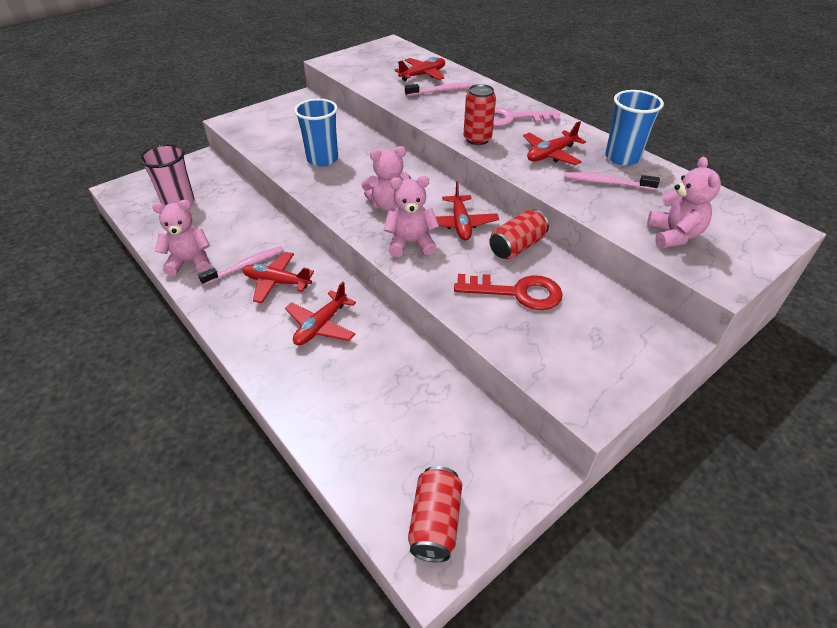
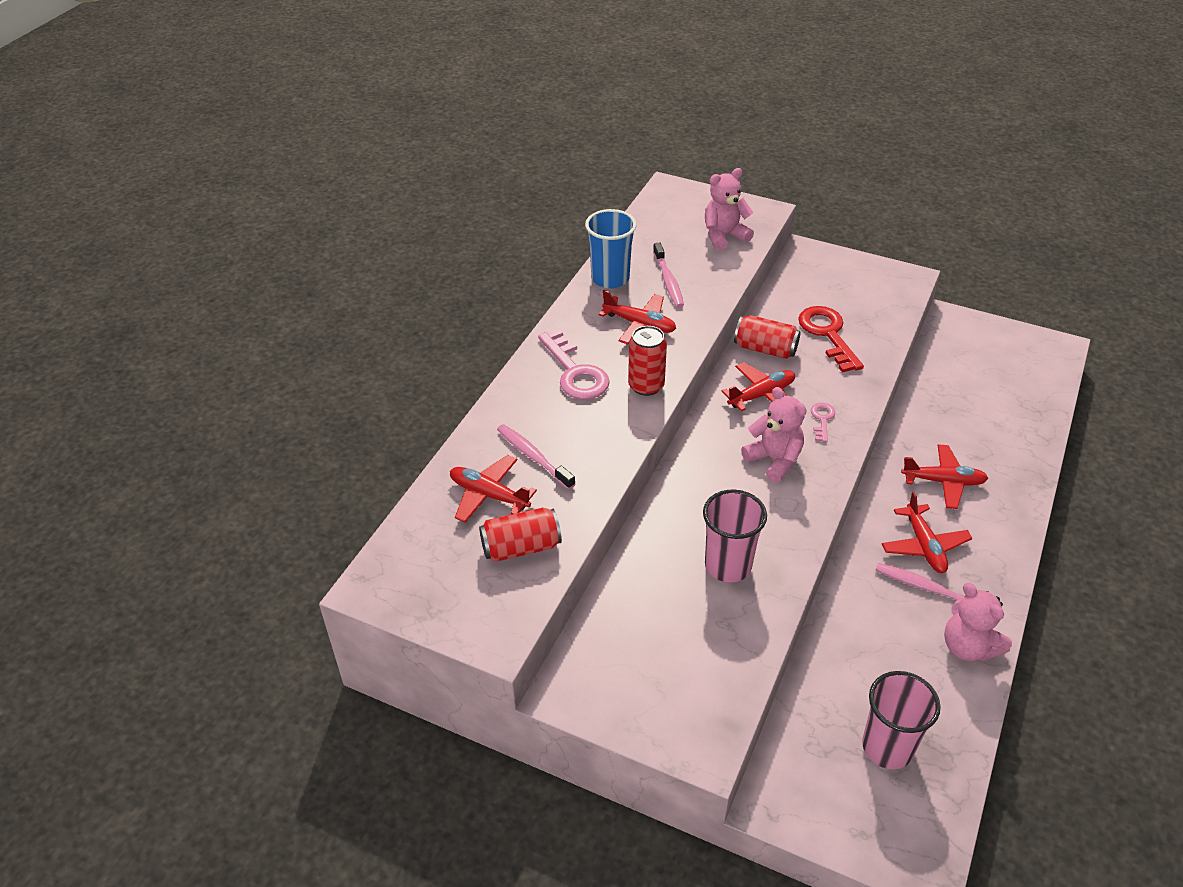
camera: 115 degrees left, 0 degrees up
blue cup [294,99,338,167] -> pink cup [703,489,767,583]
pink teddy bear [384,176,439,257] -> pink key [811,403,835,442]
red can [408,466,462,562] -> red can moved to [479,507,562,562]

